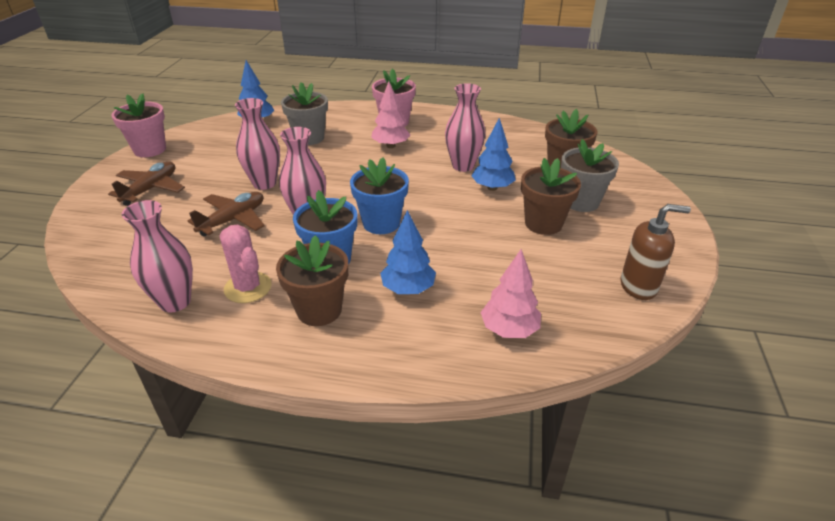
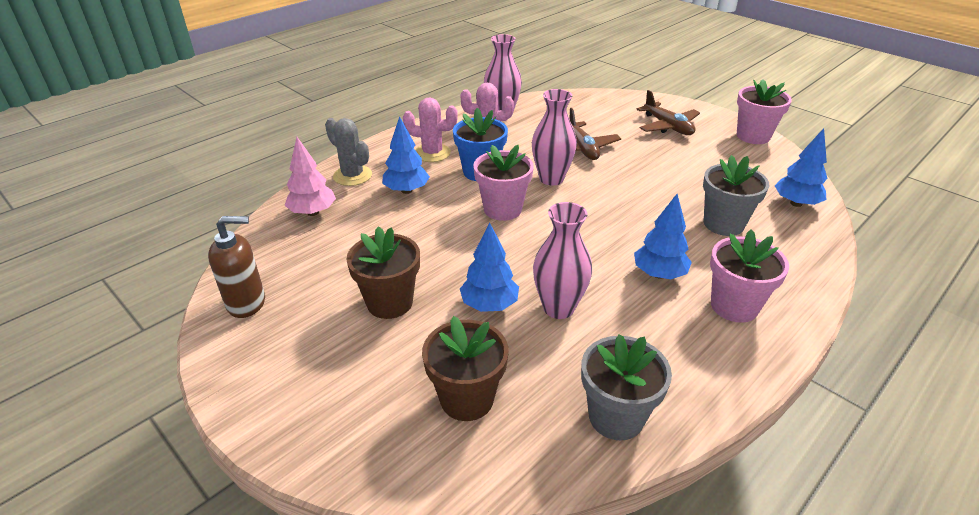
camera: 125 degrees right, 0 degrees up
pink vase [235,98,280,190] -> none
brown flower pot [276,235,348,326] -> pink cactus [403,98,458,162]
blue flower pot [350,157,409,234] -> pink flower pot [473,145,534,221]
pink tree [371,81,410,148] -> blue tree [634,194,692,279]
grey flower pot [561,139,619,212] -> grey flower pot moved to [581,334,672,440]
brown soap dispenser [621,204,691,300] -> brown soap dispenser turned 135 degrees counterclockwise [208,216,265,318]
none -> grey cactus [325,118,372,186]

